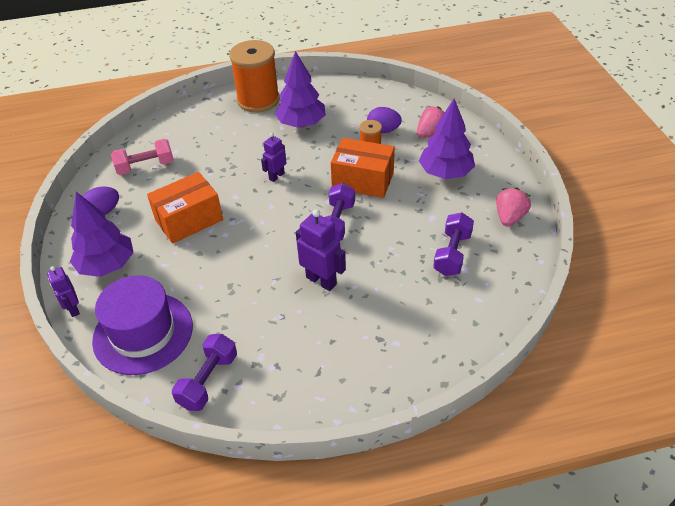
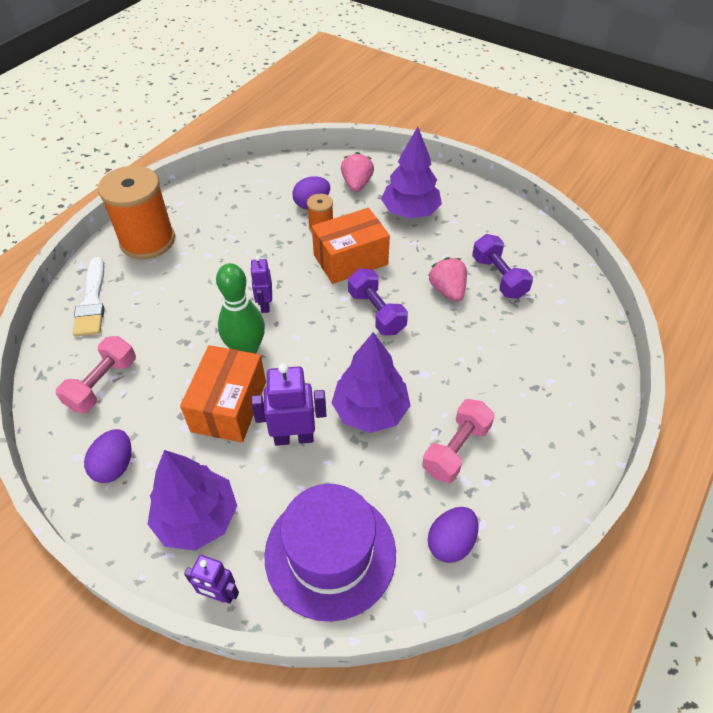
camera: 45 degrees left, 5 degrees up
purple dumbbell [172,334,237,411] -> purple egg [428,507,479,563]
purple tree [275,51,326,128] -> purple tree moved to [332,332,411,433]
purple robot [296,209,346,291] -> purple robot moved to [251,363,327,446]
pink strawberry [496,187,531,226] -> pink strawberry moved to [428,257,467,302]
none -> white brush [73,257,105,337]
none -> green bowling pin [216,263,265,354]
none -> pink dumbbell [422,399,495,483]

